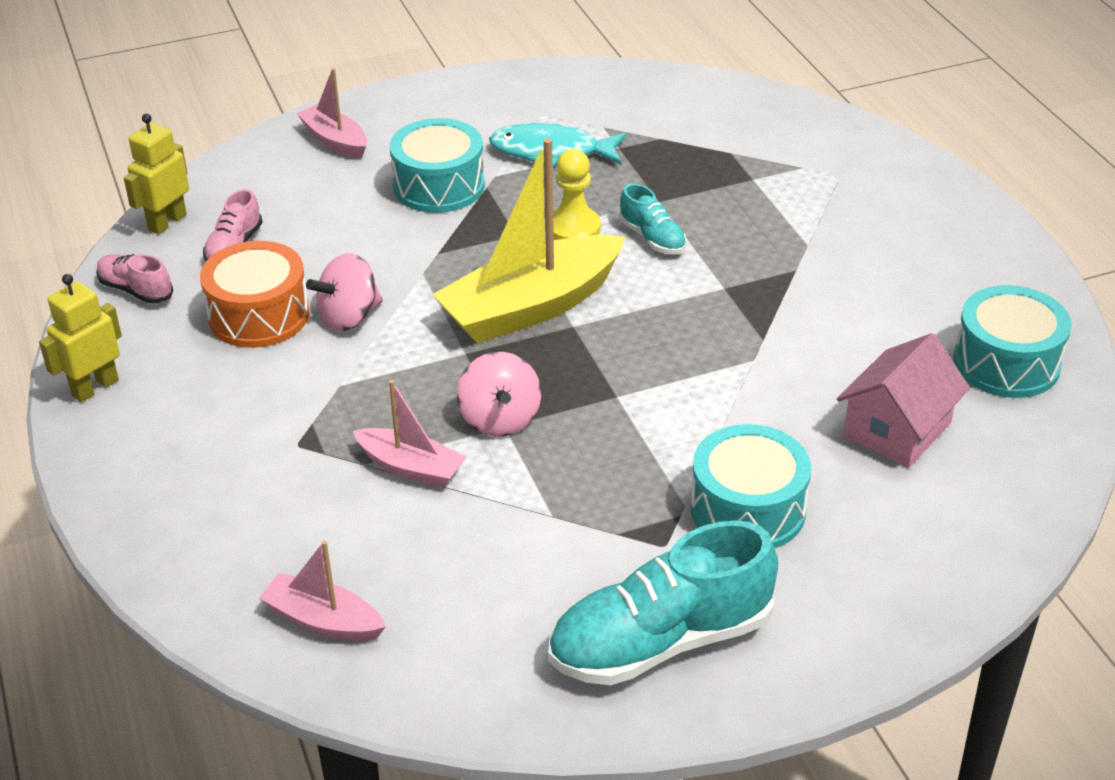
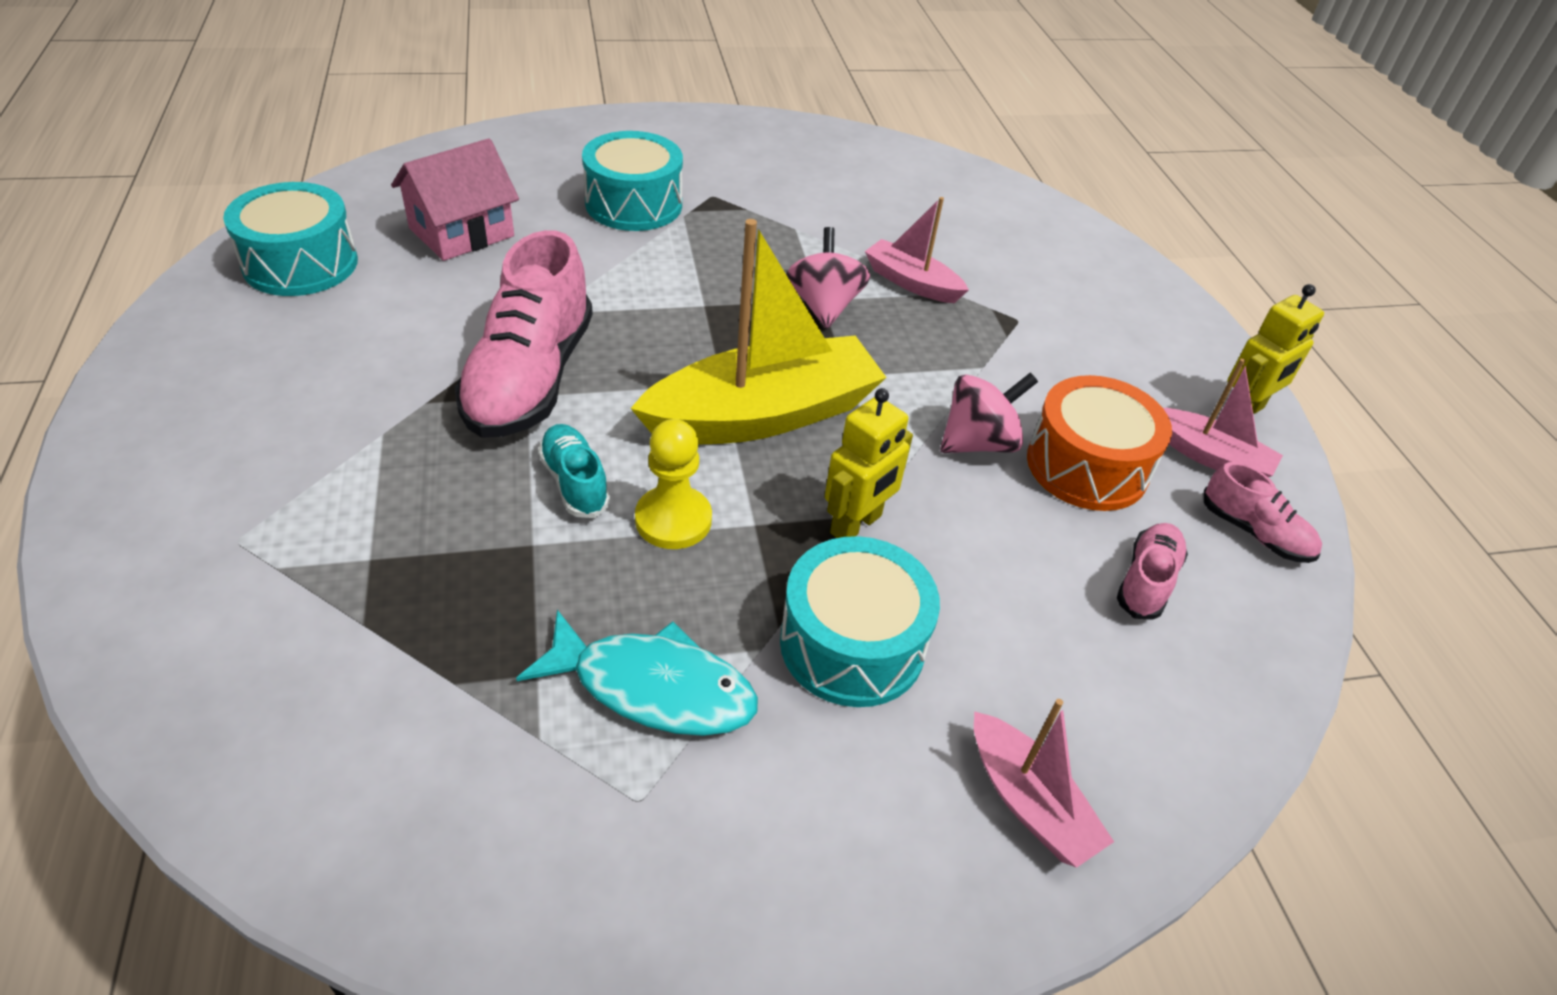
camera: 175 degrees left, 5 degrees up
yellow robot [124,114,189,235] -> yellow robot moved to [825,388,913,538]
pink boat [259,541,386,641] -> pink boat moved to [1163,358,1283,477]
turquoise shoe [548,521,778,685] -> none
none -> pink shoe [455,230,593,438]

